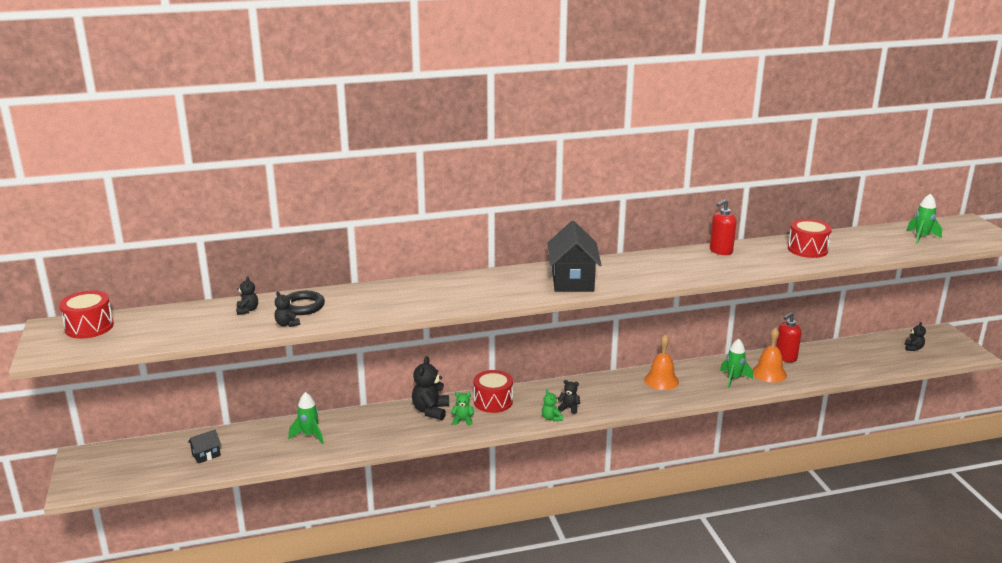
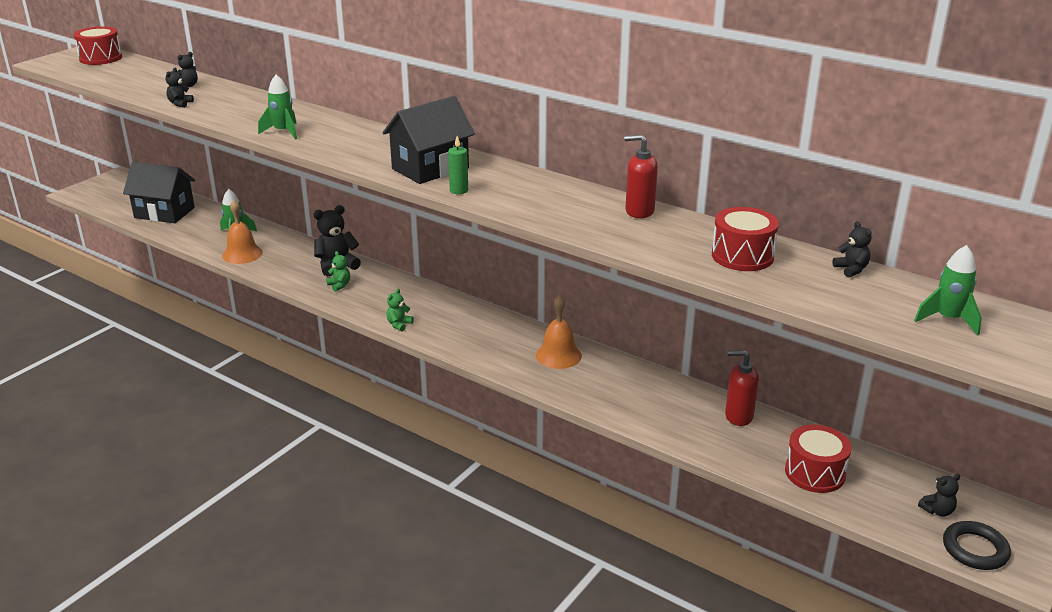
camera: 50 degrees right, 5 degrees up
black house [188,430,221,464] -> black house [123,162,195,223], size x2.14
black ring [287,291,325,315] -> black ring moved to [943,521,1011,570]
red drum [474,370,513,413] -> red drum moved to [785,425,852,493]
black teddy bear [558,380,580,414] -> black teddy bear moved to [832,221,872,277]
green rocket [720,339,753,388] -> green rocket moved to [258,74,297,140]
orange bell [752,327,787,383] -> orange bell moved to [222,200,263,264]
none -> green candle [448,136,468,194]

